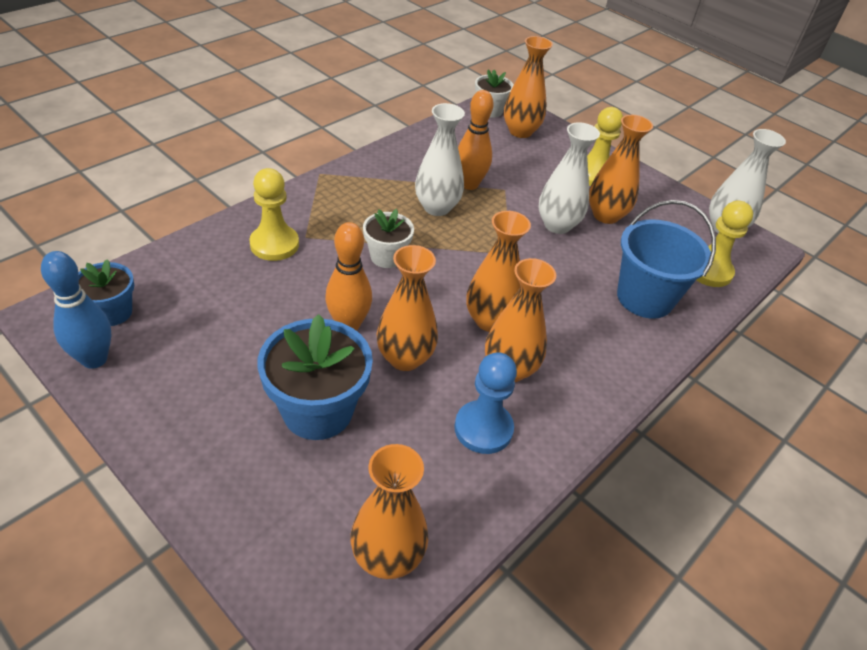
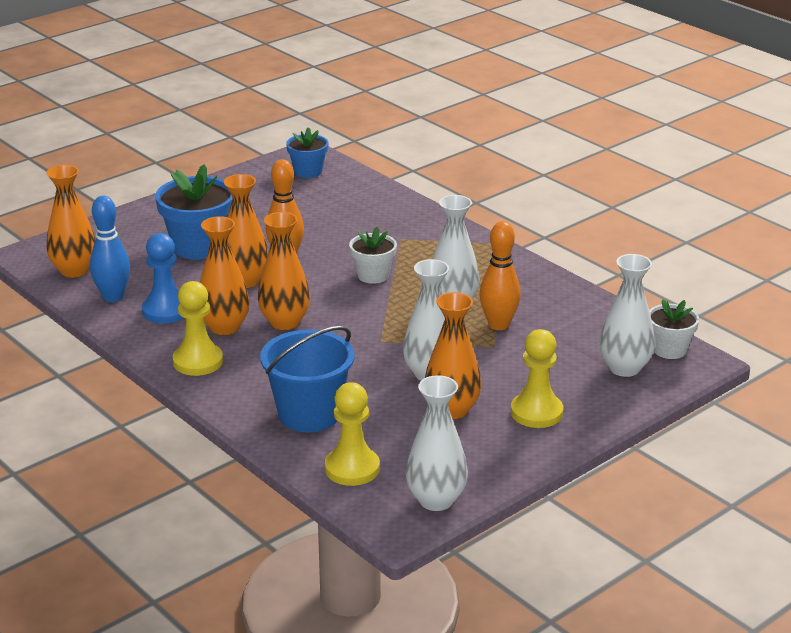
camera: 100 degrees right, 15 degrees down
blue bowling pin [41,251,111,369] -> blue bowling pin moved to [90,196,130,302]
yellow pawn [249,168,299,261] -> yellow pawn moved to [173,281,223,376]
orange vase [504,36,553,138] -> white vase [599,254,655,377]

